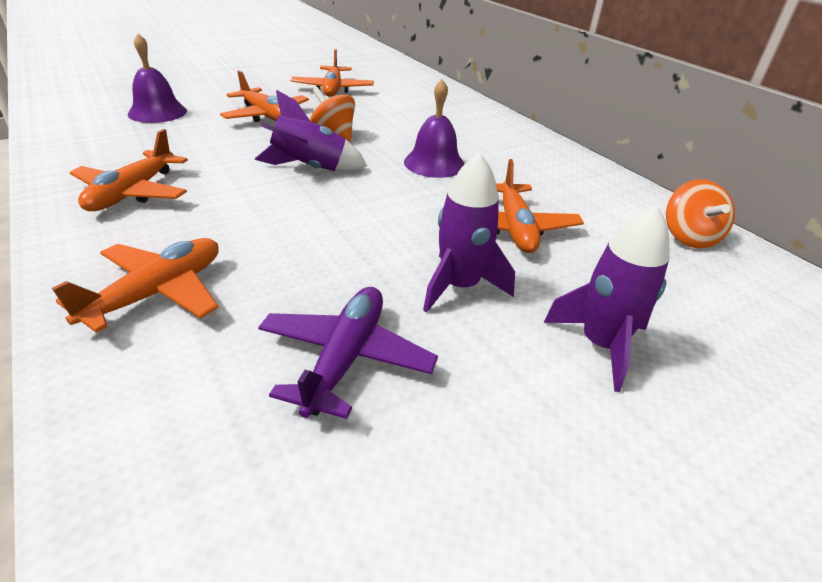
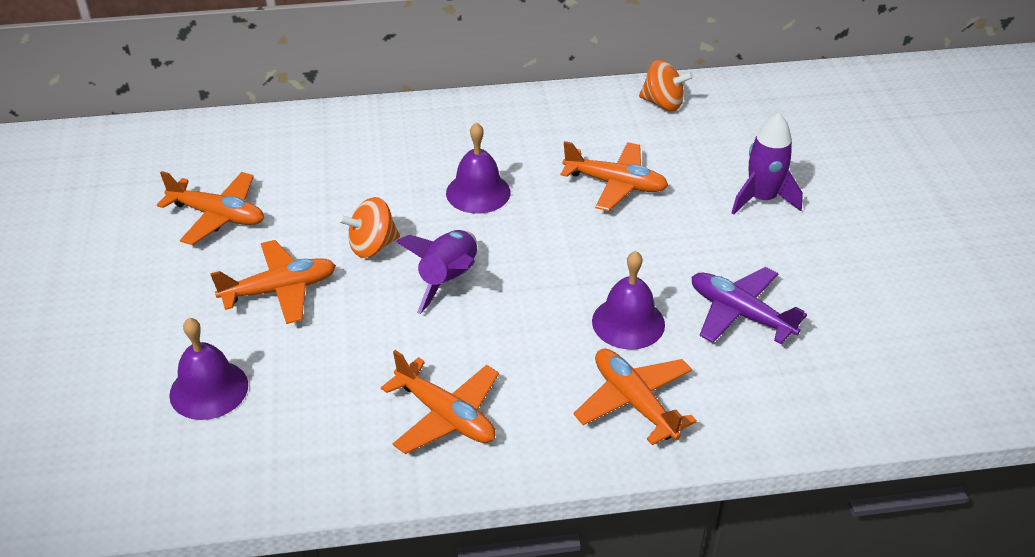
camera: 65 degrees left, 5 degrees up
purple rocket [423,152,515,312] -> none
none -> purple bell [592,251,665,349]

